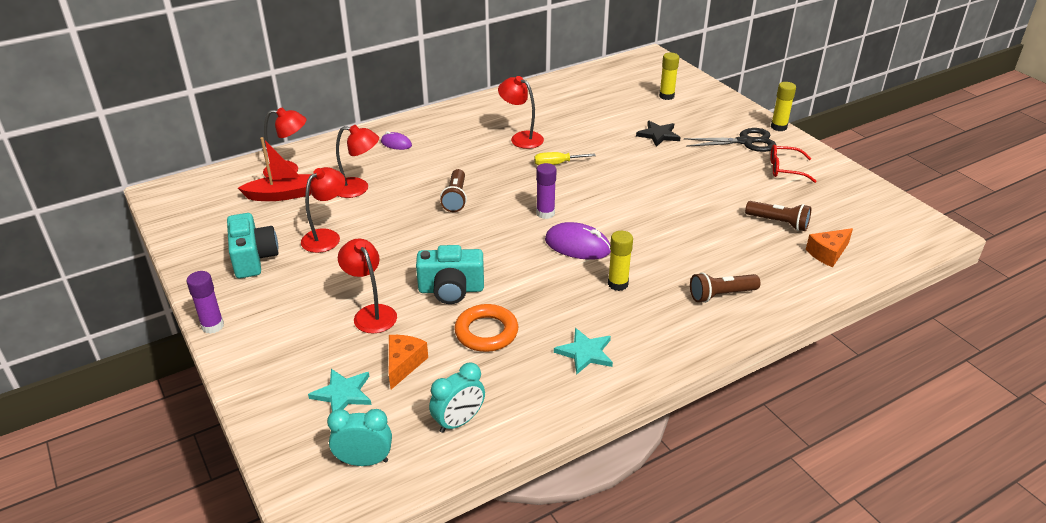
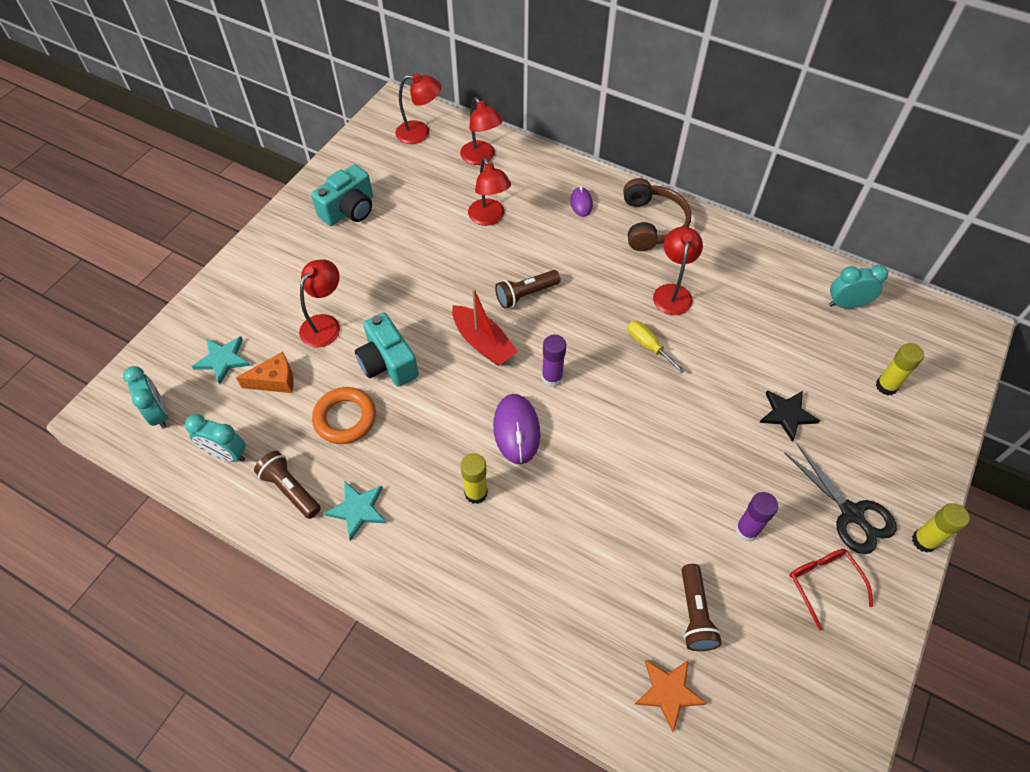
camera: 60 degrees right, 20 degrees up
purple glue stick [186,271,224,334] -> purple glue stick moved to [735,492,778,542]
red boat [238,137,312,201] -> red boat moved to [452,288,518,366]
red lamp [301,167,345,253] -> red lamp moved to [395,73,441,144]
brown flashlight [690,272,761,303] -> brown flashlight moved to [254,451,321,519]
orange cheese [806,228,853,267] -> orange star [635,660,707,733]
none -> brown headphones [623,178,691,251]
none -> turquoise clock [829,265,888,309]

